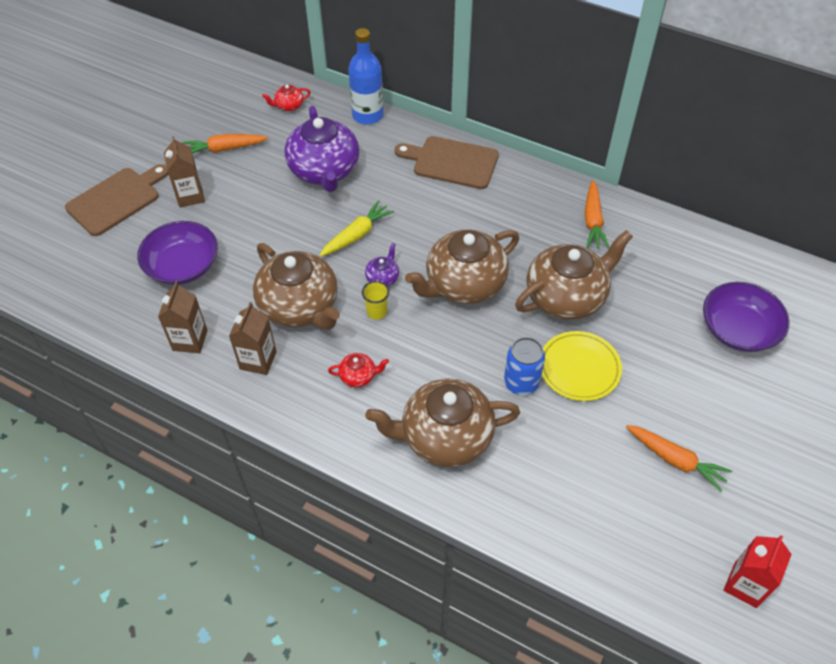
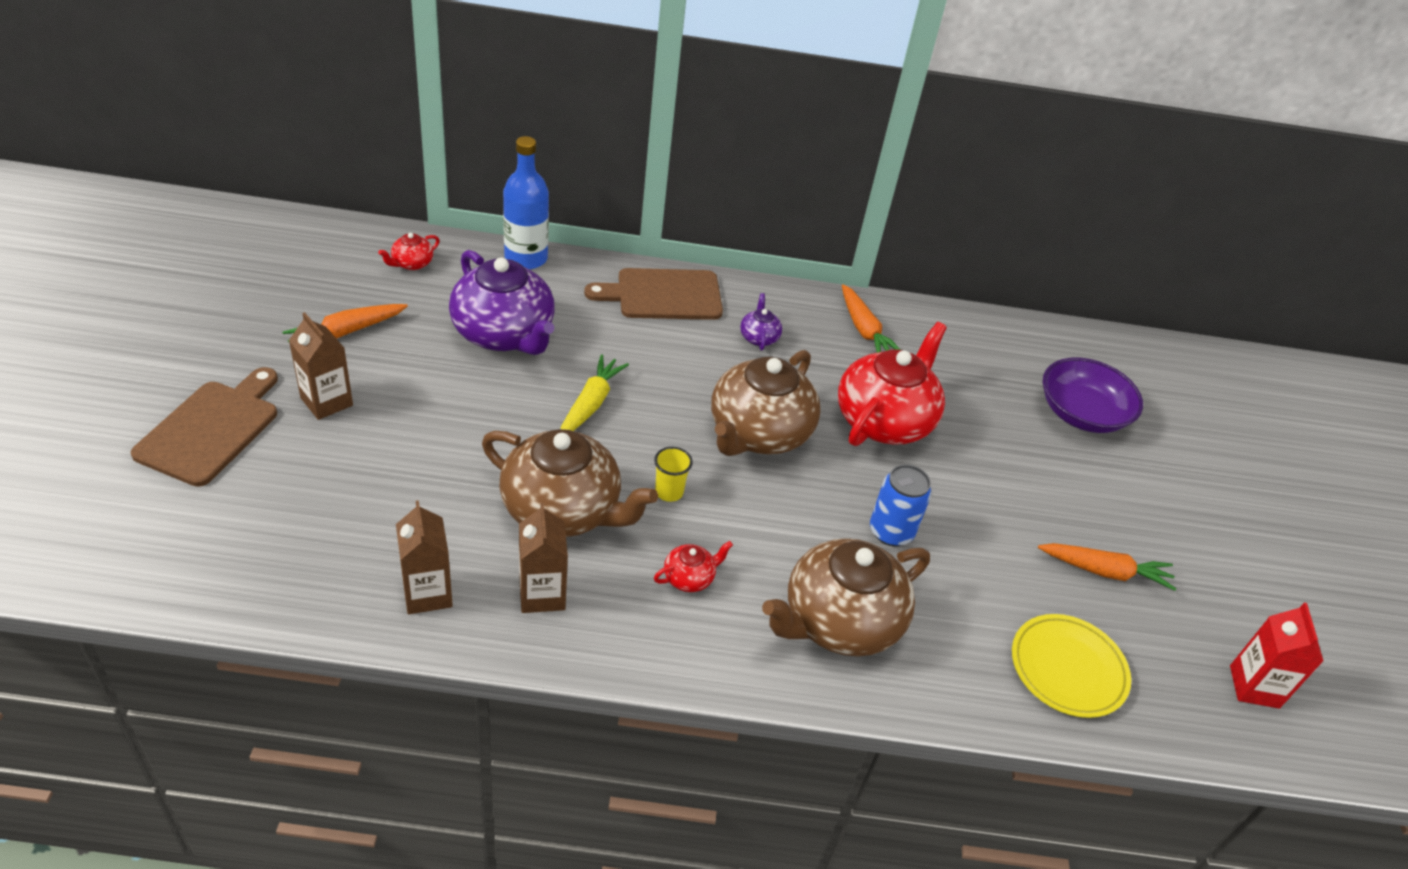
camera: 30 degrees left, 10 degrees down
purple bowl [137,221,218,285] -> none
purple teapot [365,243,399,286] -> purple teapot moved to [740,293,782,351]
brown teapot [515,230,633,320] -> red teapot [838,322,947,446]
yellow plate [542,331,622,401] -> yellow plate moved to [1012,614,1131,718]

